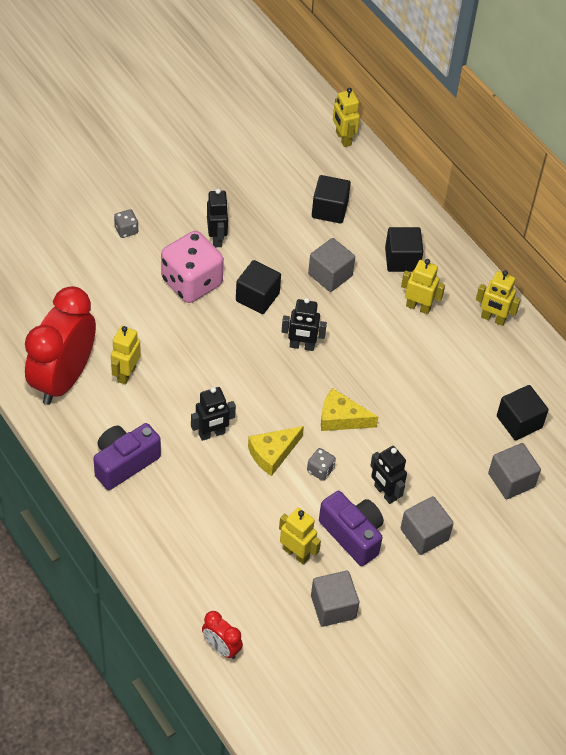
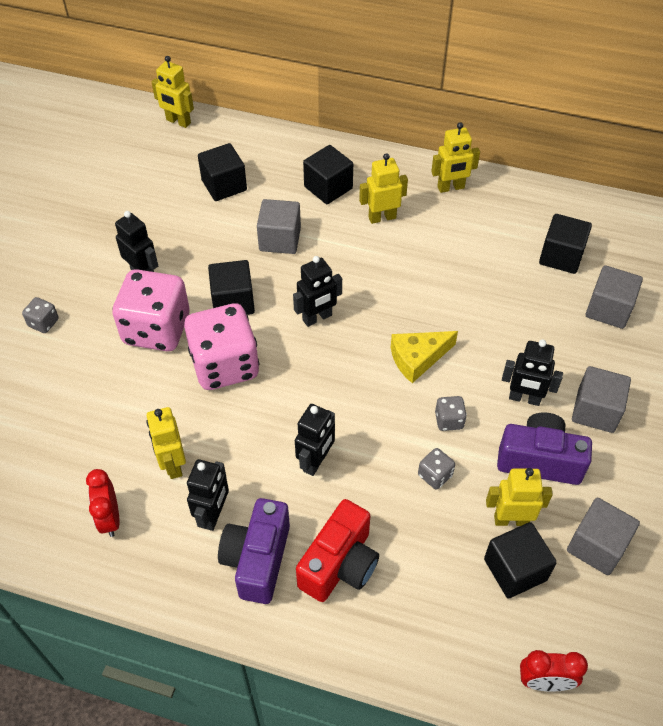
camera: 35 degrees left, 0 degrees up
red clock [25,286,96,405] -> red clock [86,469,120,537], size x0.44
yellow cheese [248,426,304,476] -> none
none -> pink dice [184,303,259,390]
none -> black robot [187,459,229,531]
none -> red camera [296,499,379,602]
none -> grey dice [418,448,455,489]
none -> black cube [484,522,557,599]

